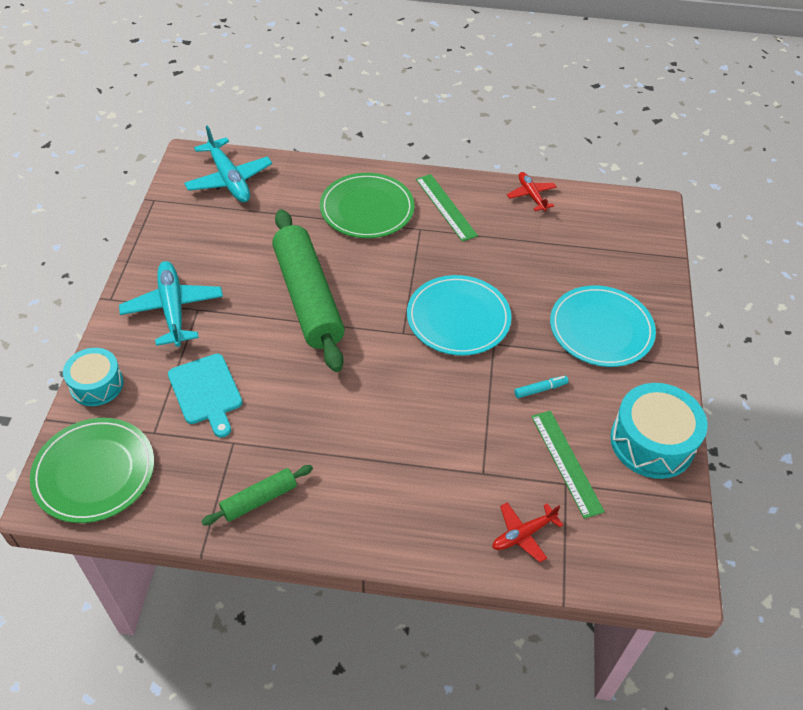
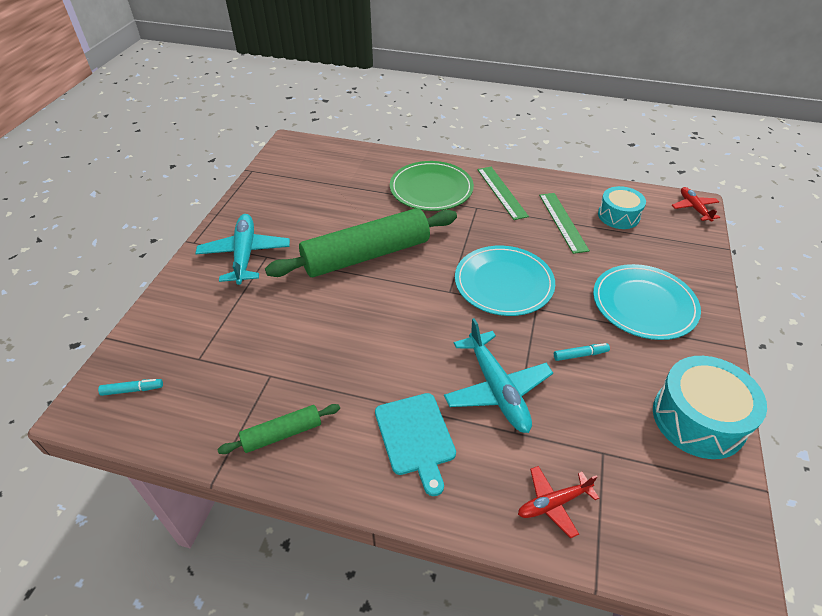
camera: 10 degrees right, 5 degrees down
green plate [30,418,154,523] -> turquoise marker [98,379,163,396]
turquoise drum [63,348,123,406] -> turquoise drum moved to [598,186,646,229]
turquoise cutting board [168,354,242,438] -> turquoise cutting board moved to [375,393,456,496]
turquoise plane [184,125,272,202] -> turquoise plane moved to [444,318,553,433]
green rolling pin [272,209,345,372] -> green rolling pin turned 75 degrees clockwise [265,208,457,277]
red plane [507,172,557,211] -> red plane moved to [672,187,720,222]
green ruler [531,411,605,519] -> green ruler moved to [539,193,590,254]

